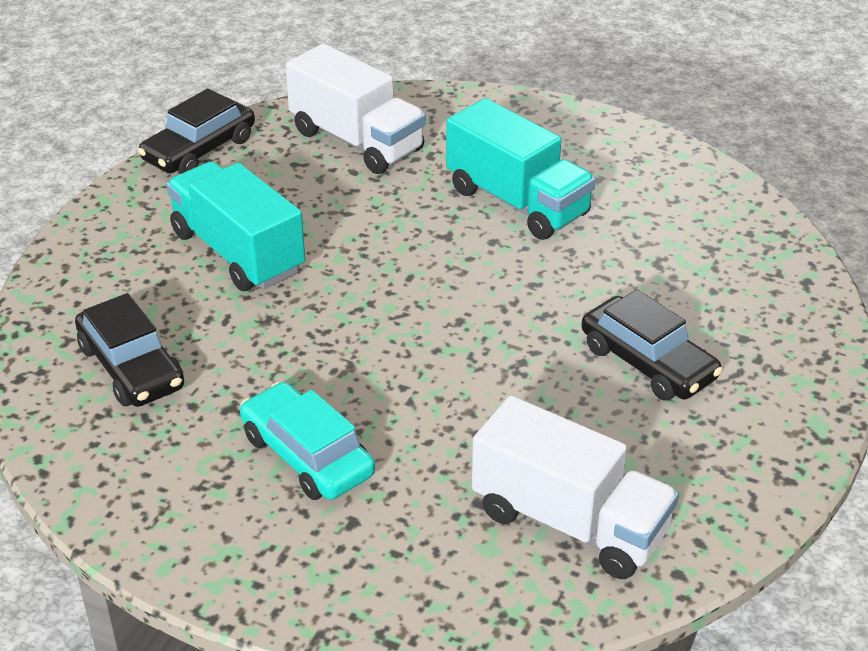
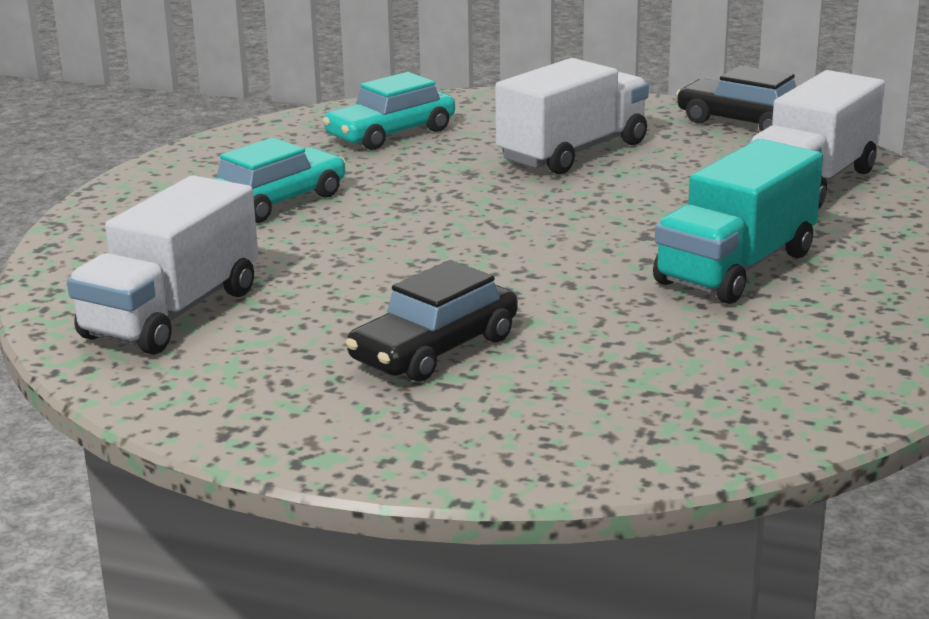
camera: 85 degrees right, 15 degrees down
black car [75,293,184,407] -> turquoise car [322,72,455,150]
turquoise truck [166,161,305,291] -> white truck [495,58,649,174]

